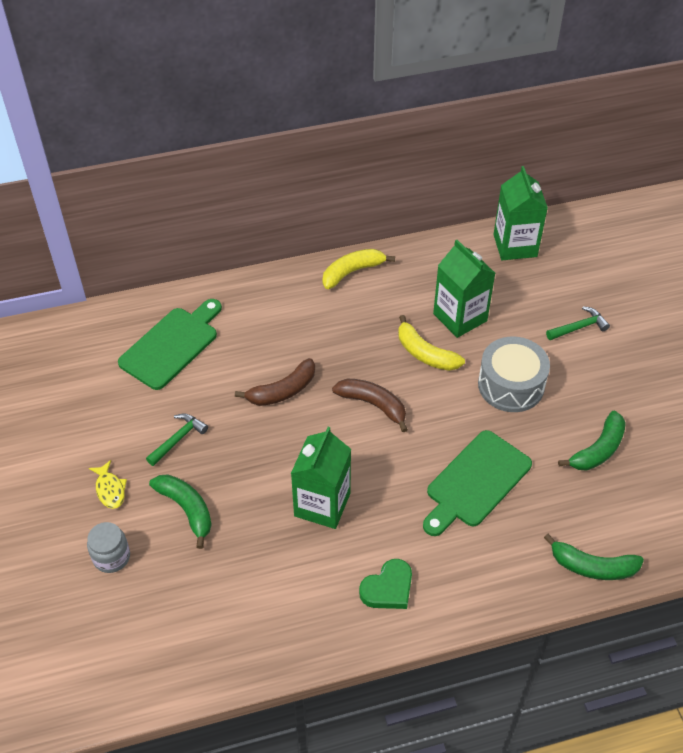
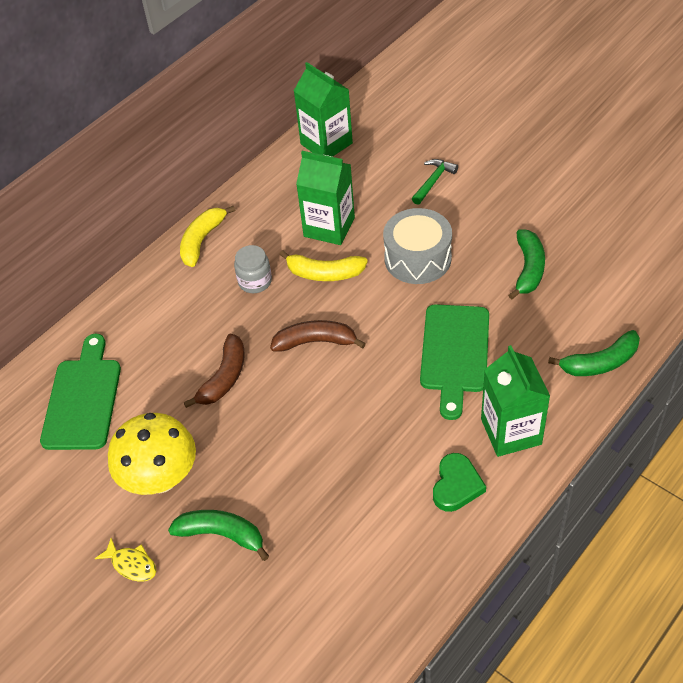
camera: 30 degrees left, 0 degrees up
grey jar [87,522,130,573] -> grey jar moved to [234,245,272,293]
green hammer [146,413,208,466] -> yellow mushroom [108,413,196,495]
green carton [291,427,351,529] -> green carton moved to [481,345,550,457]

